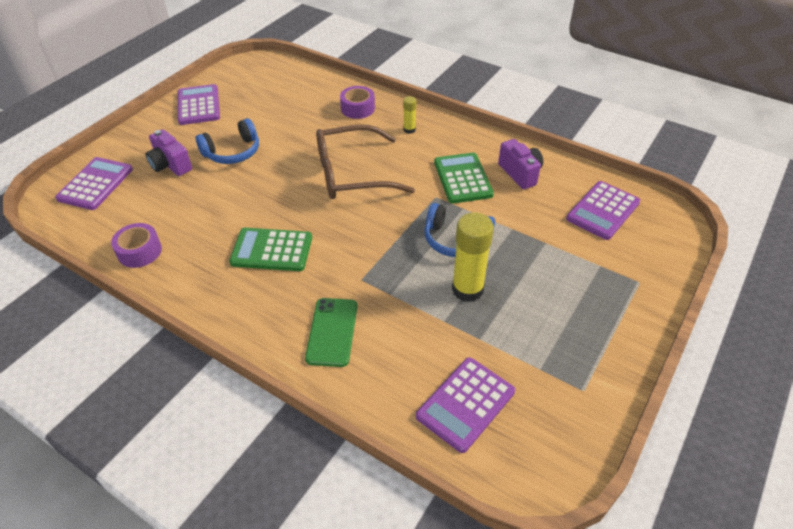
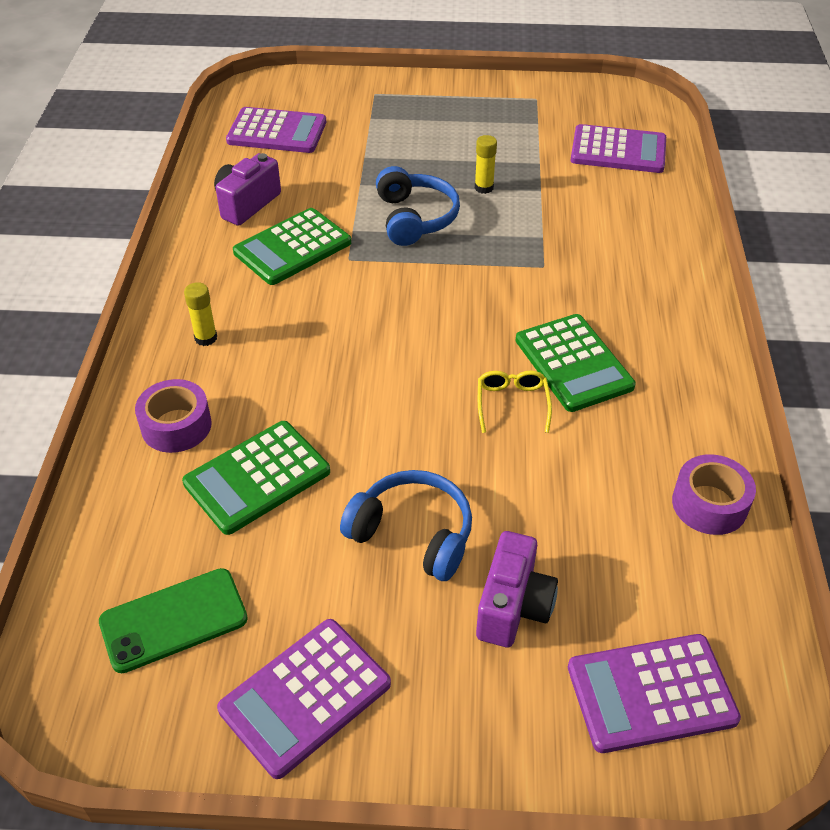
camera: 120 degrees left, 0 degrees up
green phone [305,298,357,367] -> green phone moved to [99,568,248,673]
brown glasses [316,125,415,199] -> none
yellow glue stick [452,213,494,302] -> yellow glue stick [475,135,497,194], size x0.49
none -> green calculator [182,421,330,535]
none -> yellow glasses [478,370,552,433]

